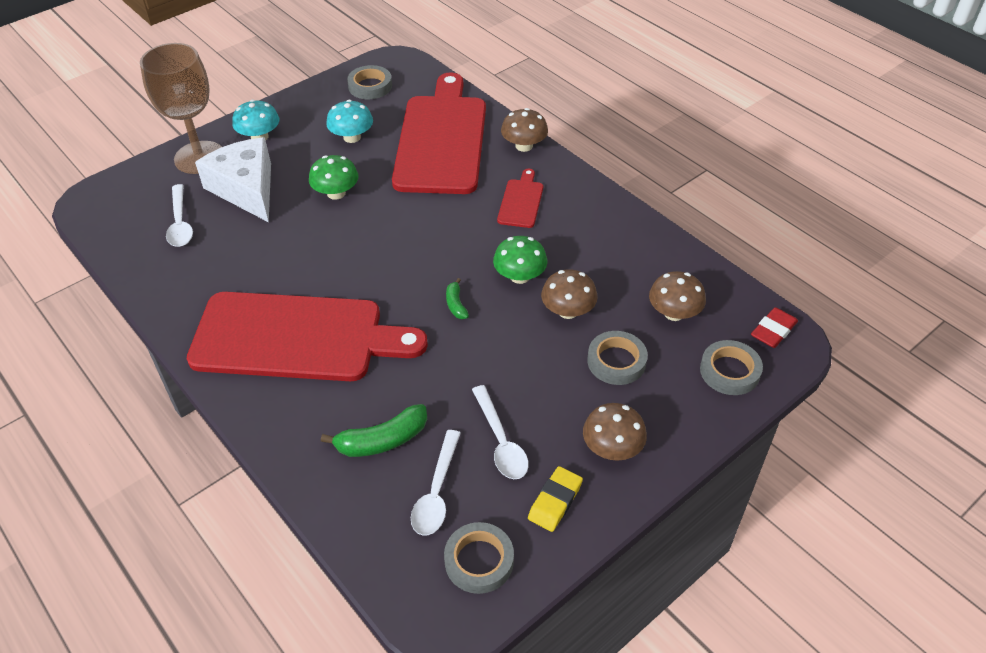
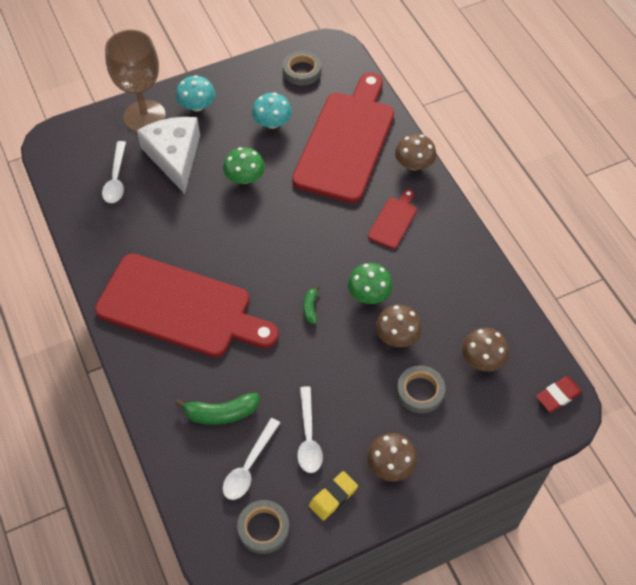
camera: 15 degrees right, 10 degrees up
grey tape [700,340,763,395] -> none

